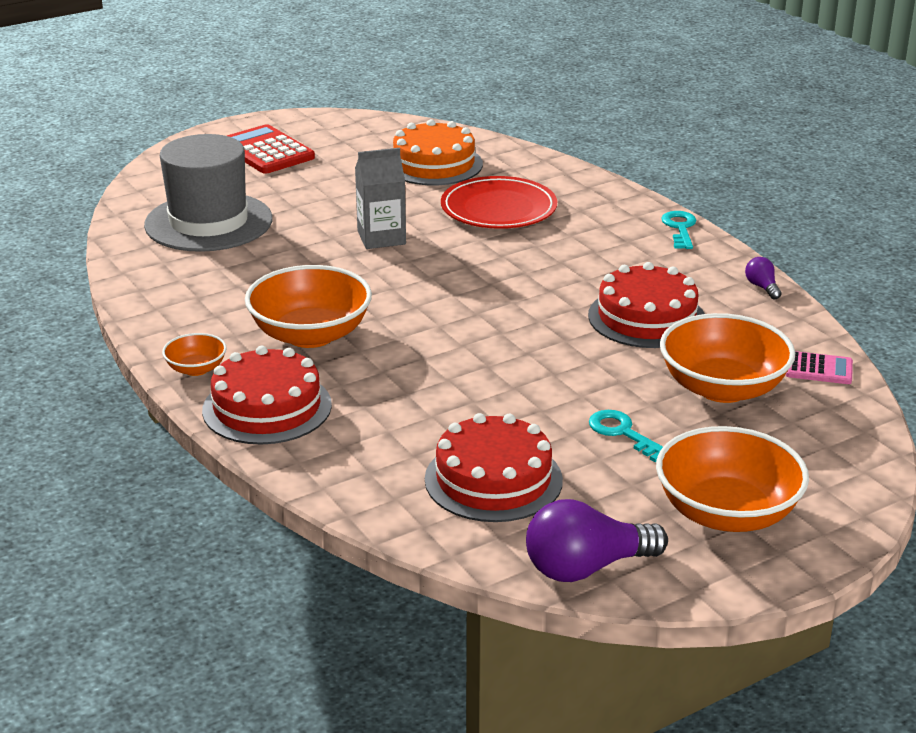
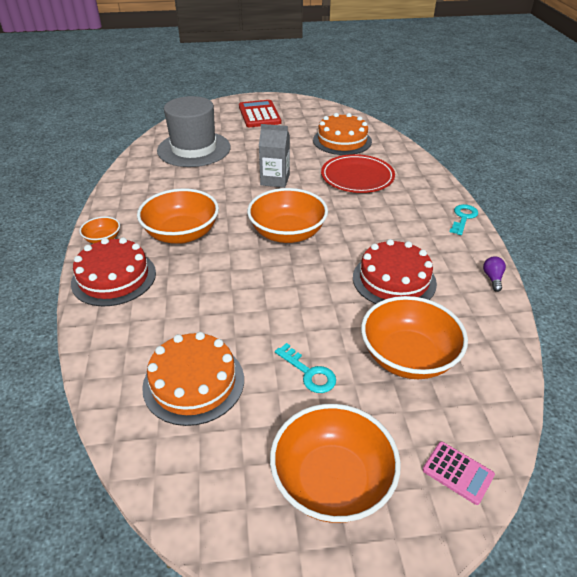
camera: 25 degrees right, 10 degrees up
red cake [425,413,563,522] -> orange cake [142,332,244,426]
purple light bulb [526,499,668,582] -> none
turquoise key [589,410,663,462] -> turquoise key turned 150 degrees clockwise [275,343,336,393]
pink calculator [786,351,853,384] -> pink calculator moved to [422,442,495,505]
none -> orange bowl [247,188,328,243]

